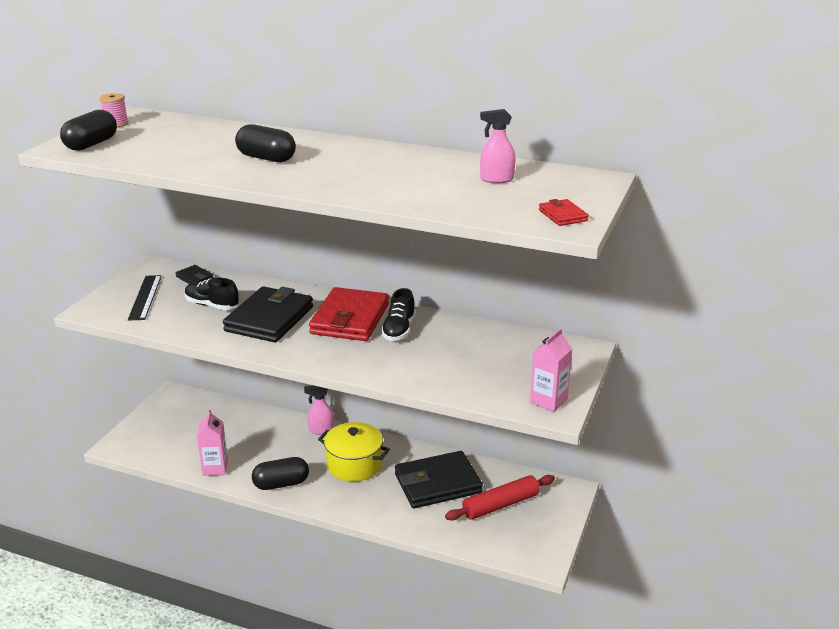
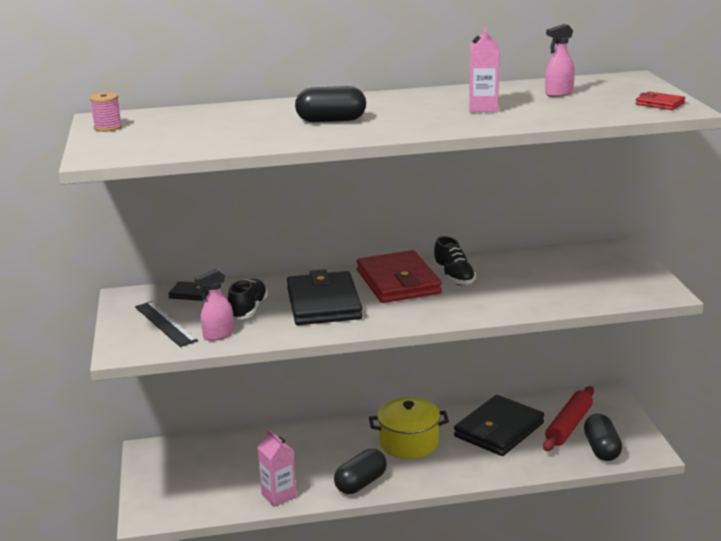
camera: 30 degrees left, 5 degrees down
black capsule [60,110,117,151] -> black capsule moved to [584,414,622,461]
black shoe [185,278,239,310] -> black shoe turned 105 degrees clockwise [228,279,268,320]
pink spray bottle [304,385,334,435] -> pink spray bottle moved to [194,269,234,341]
pink carton [530,328,572,412] -> pink carton moved to [469,26,499,112]

